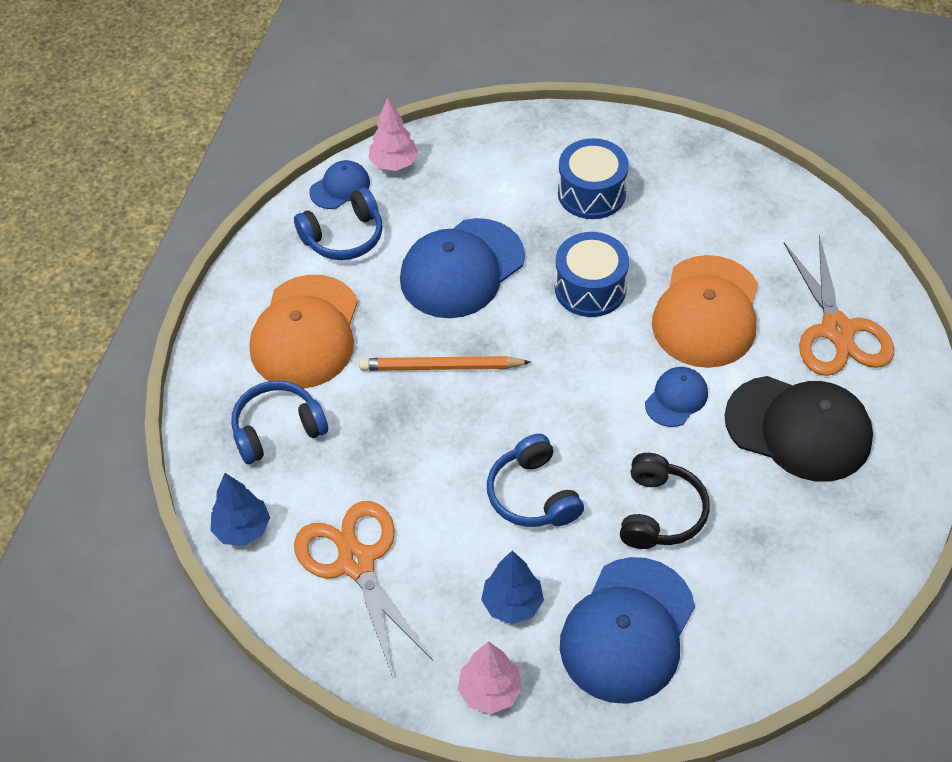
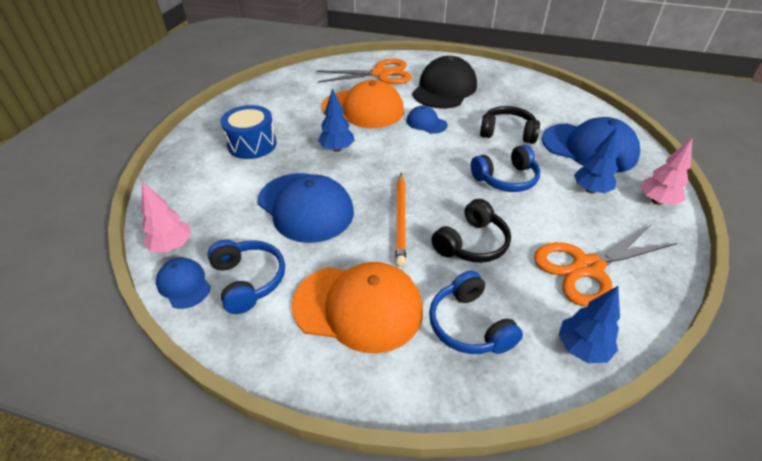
camera: 90 degrees left, 10 degrees down
blue drum [555,232,629,317] -> blue tree [318,88,355,152]
none -> black headphones [431,199,511,263]

